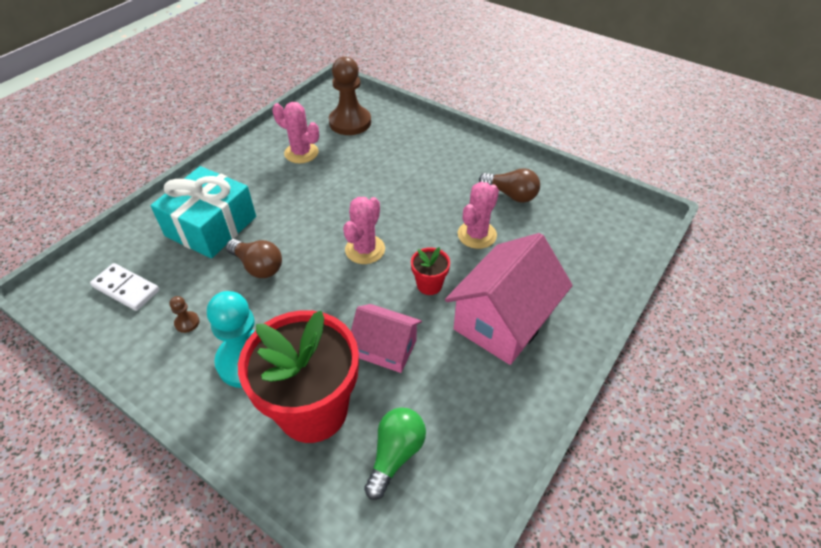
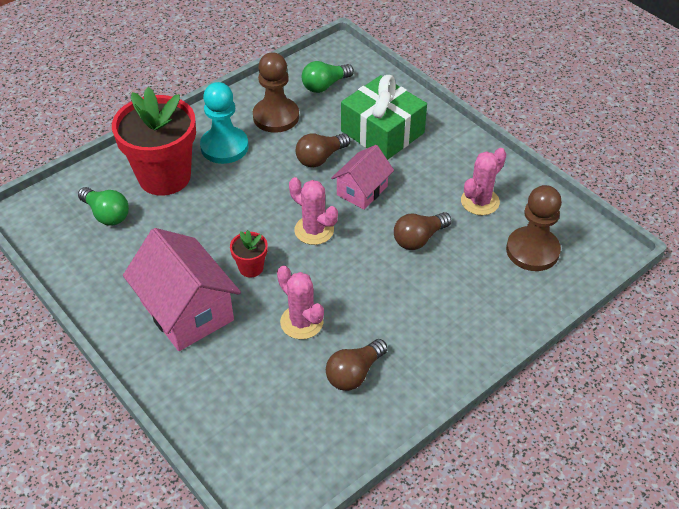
camera: 105 degrees right, 0 degrees up
white domino [90,263,159,311] -> green light bulb [302,61,354,93]
turquoise gift [150,166,256,258] -> green gift [341,75,427,160]
brown pawn [169,296,200,333] -> brown pawn [253,52,299,133], size x2.45
pink house [351,304,422,373] -> pink house moved to [331,145,394,210]
none -> brown light bulb [394,212,452,250]

